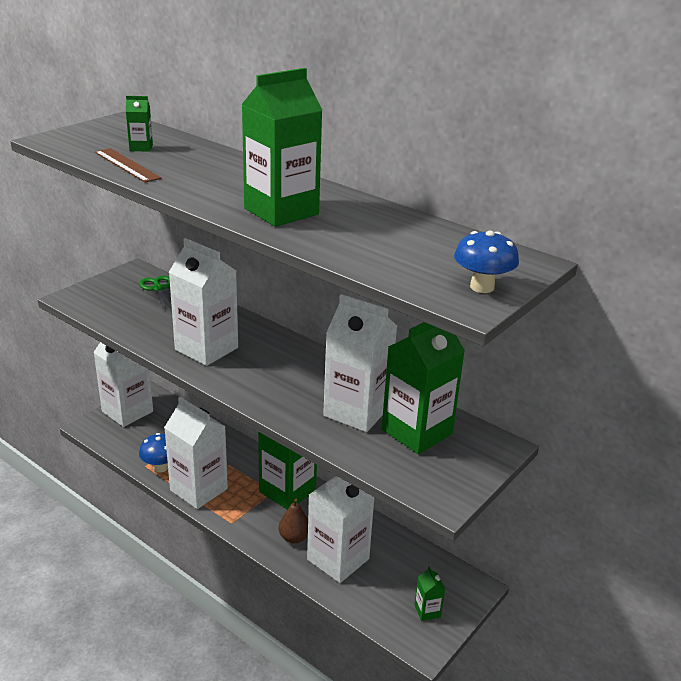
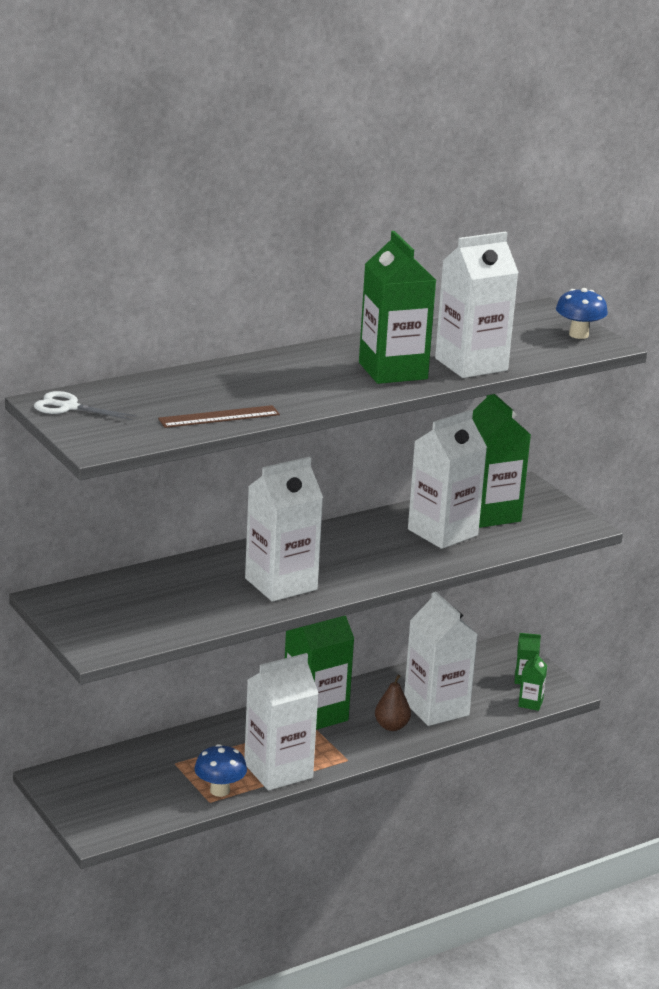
camera: 70 degrees left, 5 degrees down
white carton [93,342,153,427] -> white carton moved to [435,232,519,378]
green carton [126,96,153,152] -> green carton moved to [518,652,547,711]
green scissors [139,276,172,310] -> none
none -> white scissors [34,391,137,420]

